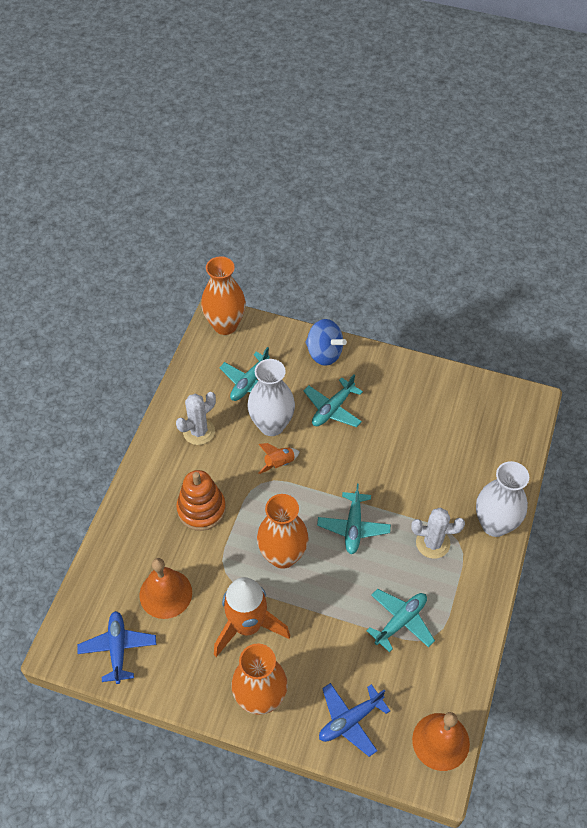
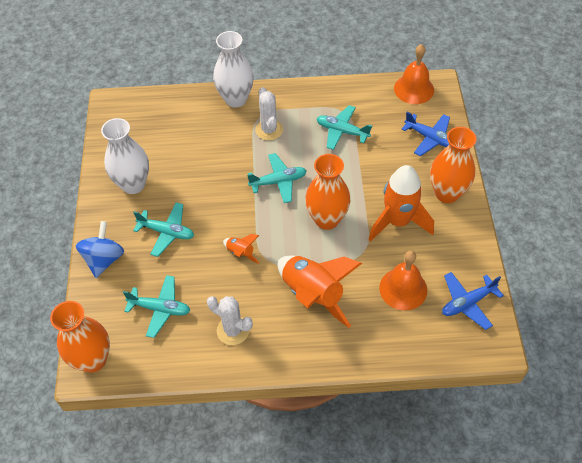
camera: 110 degrees left, 0 degrees up
orange stacking toy [176,470,226,531] -> orange rocket [277,256,362,328]
white vase [247,359,295,436] -> white vase moved to [101,118,149,194]

